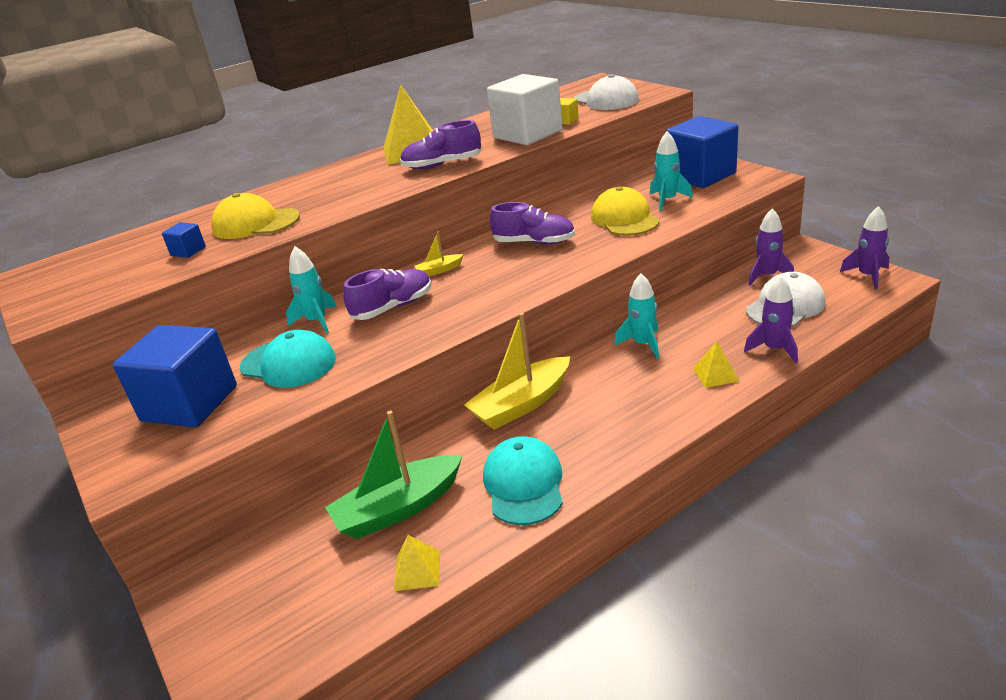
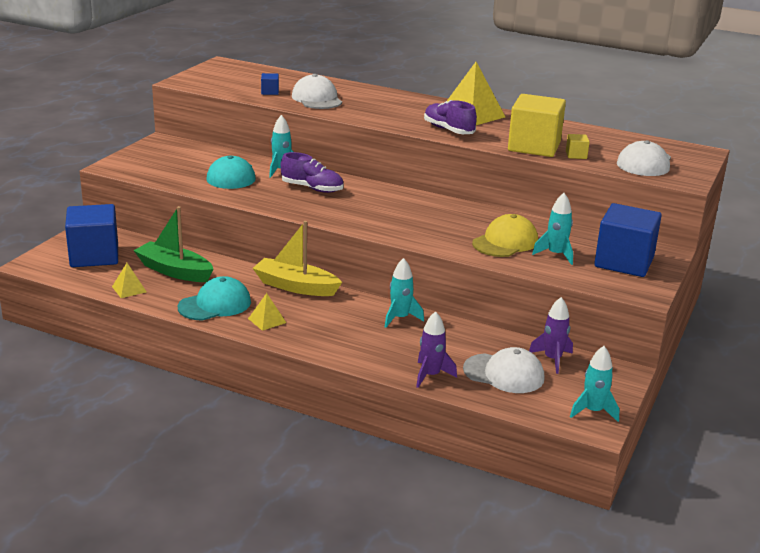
camera: 55 degrees right, 5 degrees down
blue cube [113,325,237,427] -> blue cube moved to [65,204,118,267]
yellow cap [211,193,300,239] -> white cap [292,74,342,109]
yellow boat [414,231,464,276] -> none
white cube [487,74,563,145] -> yellow cube [508,94,566,157]
purple shoe [490,202,575,245] -> none
yellow pyramid [693,341,740,388] -> yellow pyramid moved to [248,293,286,331]
purple rocket [840,206,889,290] -> turquoise rocket [570,346,619,422]

